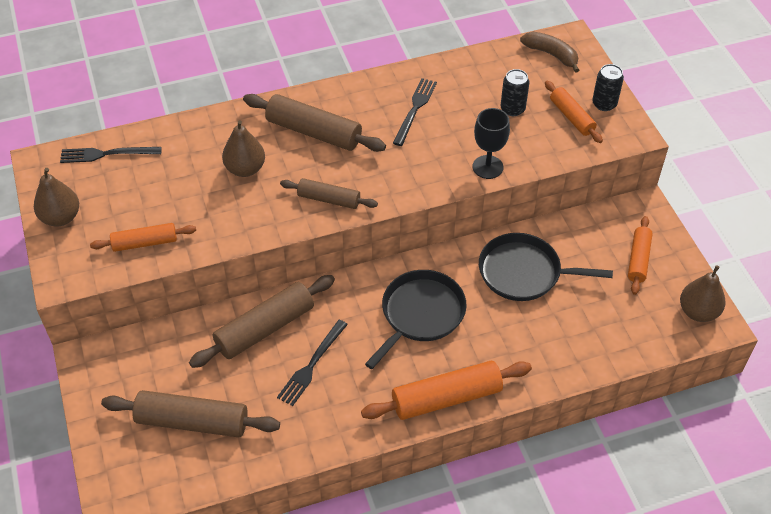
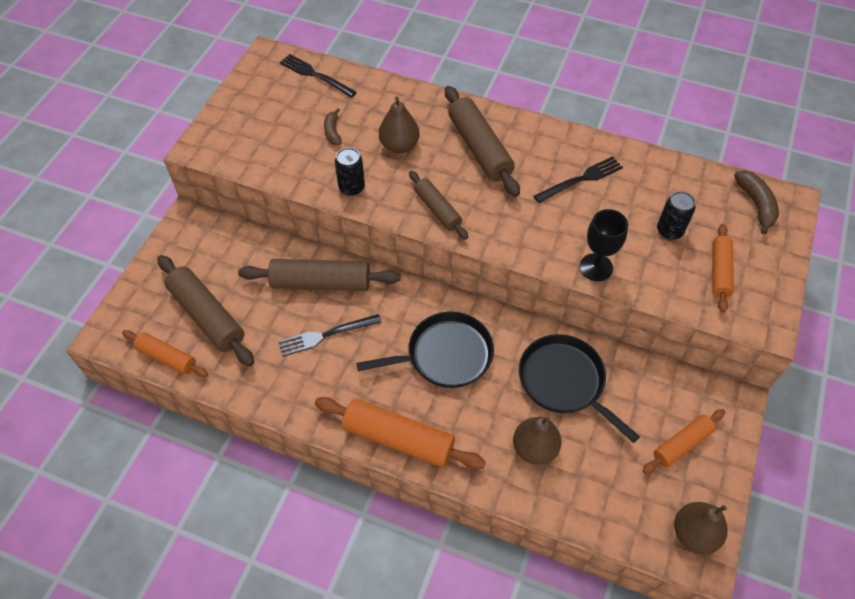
camera: 40 degrees right, 5 degrees up
brown pear [34,168,79,226] -> brown pear moved to [513,417,562,465]
orange rolling pin [90,223,196,252] -> orange rolling pin moved to [122,330,208,377]
black can [592,64,624,111] -> black can moved to [335,147,365,196]
none -> brown banana [324,108,342,145]

